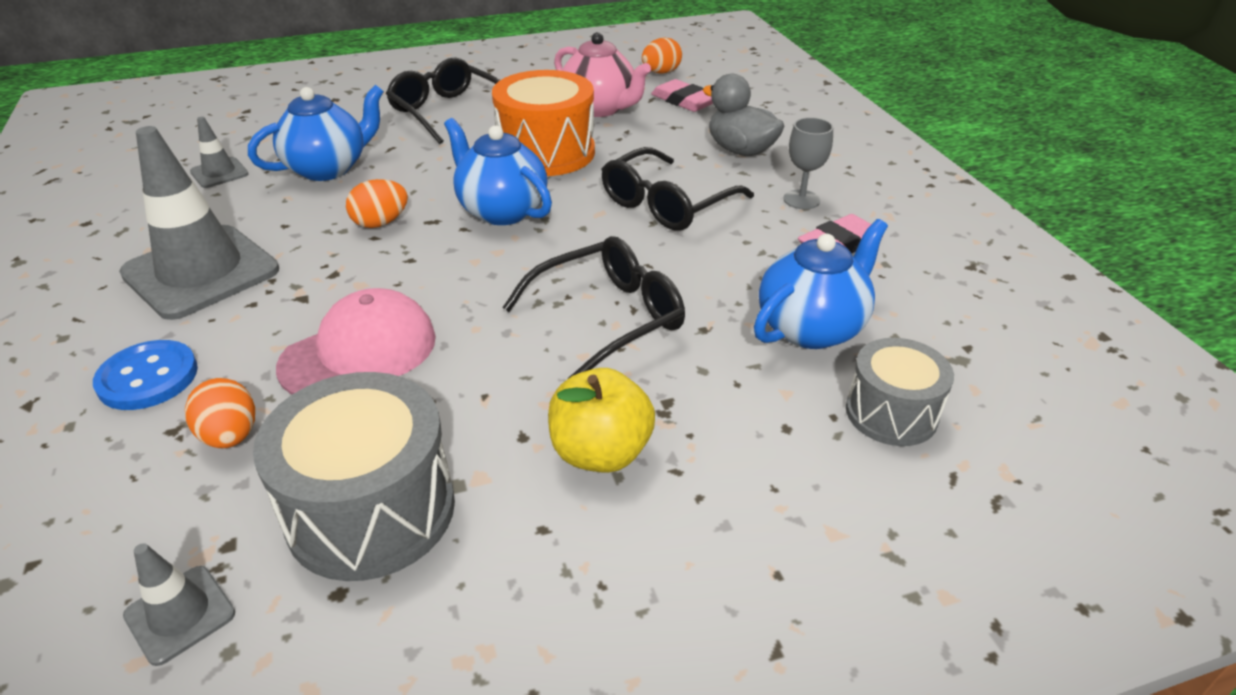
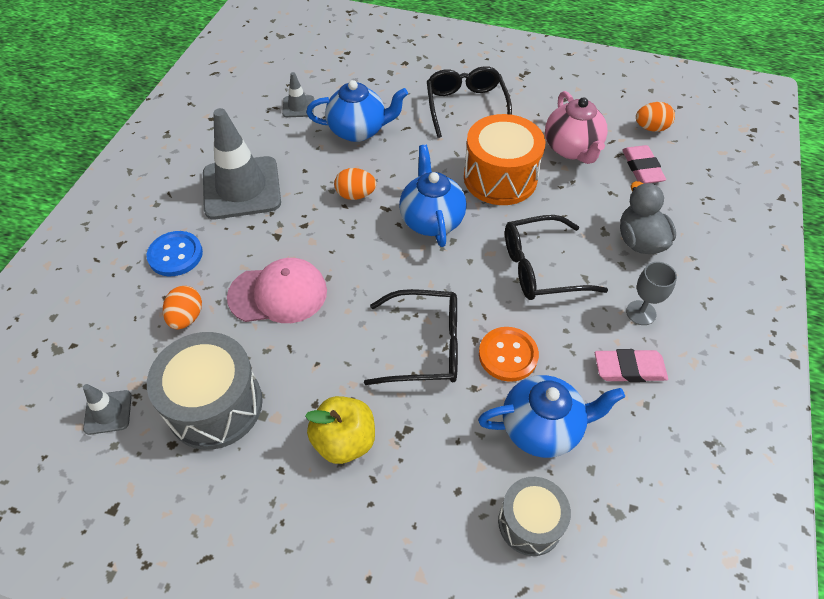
camera: 35 degrees right, 15 degrees up
none -> orange button [479,327,539,382]

